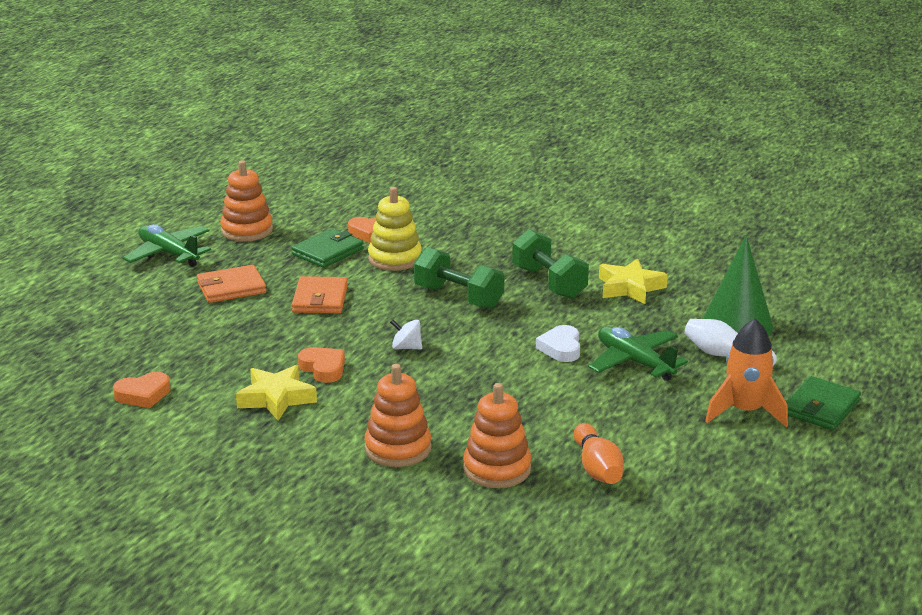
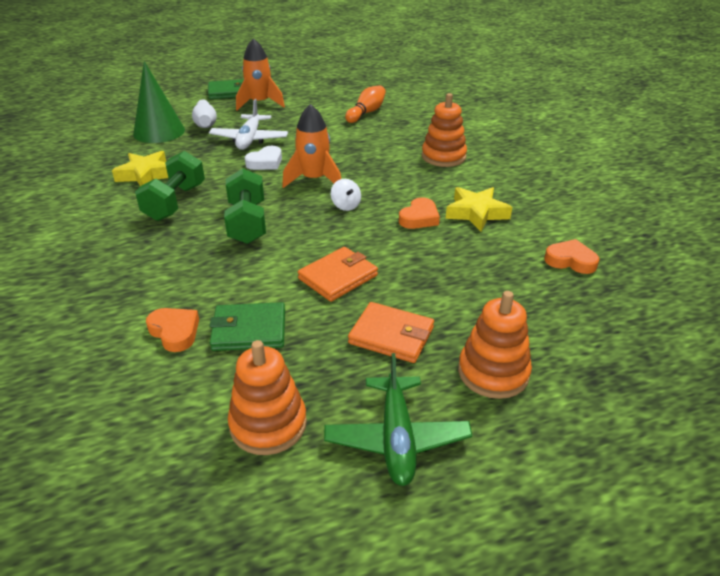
camera: 135 degrees left, 10 degrees up
orange heart [298,347,345,383] -> orange heart turned 150 degrees counterclockwise [399,197,440,229]
yellow stacking toy [368,187,422,271] -> none
orange stacking toy [463,383,531,488] -> orange stacking toy moved to [458,291,532,399]
green plane [589,326,688,381] -> white plane [209,99,288,150]
none -> orange rocket [282,104,341,188]

